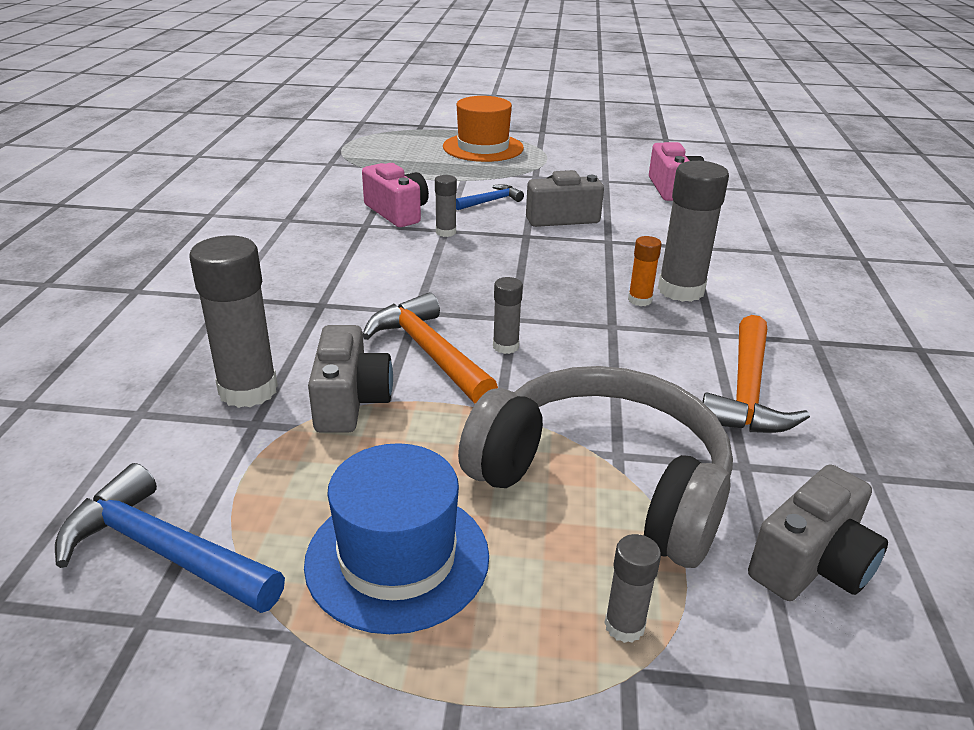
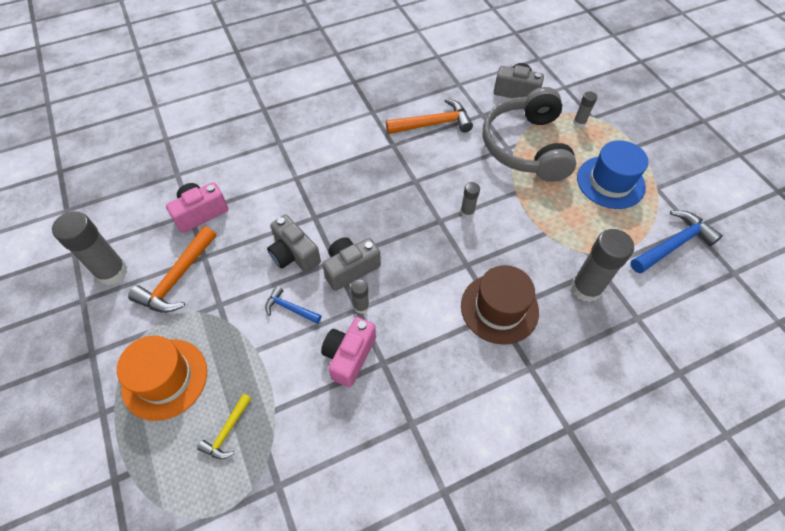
camera: 120 degrees left, 25 degrees up
blue hammer [55,463,285,613] -> blue hammer turned 120 degrees counterclockwise [630,210,723,273]
grey camera [308,325,393,433] -> grey camera moved to [322,237,381,291]
orange hammer [363,293,498,404] -> orange hammer moved to [128,226,216,313]
orange glue stick [628,236,662,306] -> none
grey glue stick [658,161,729,302] -> grey glue stick moved to [52,211,128,285]
none -> yellow hammer [197,394,252,459]
none -> brown hat [461,265,539,345]

